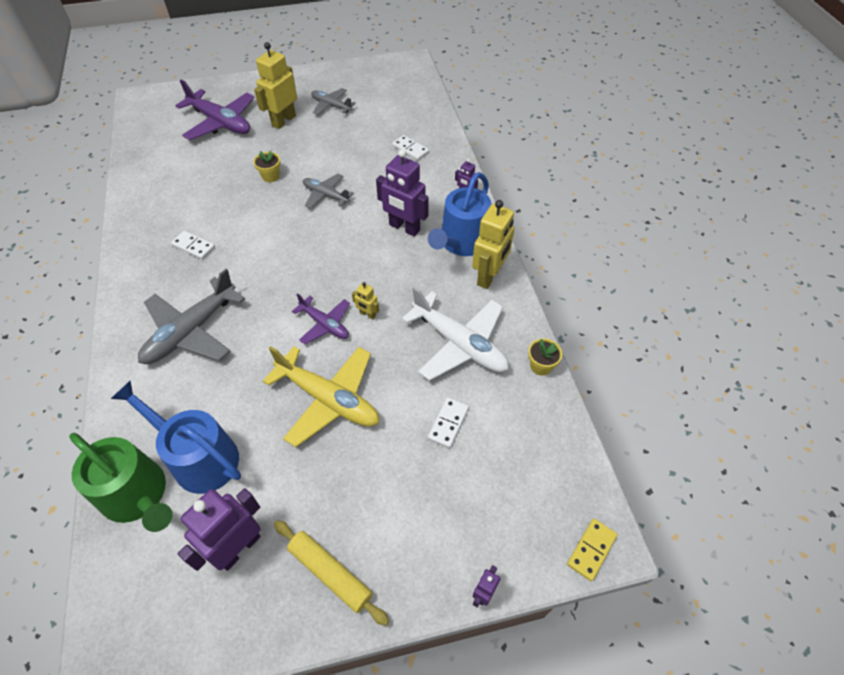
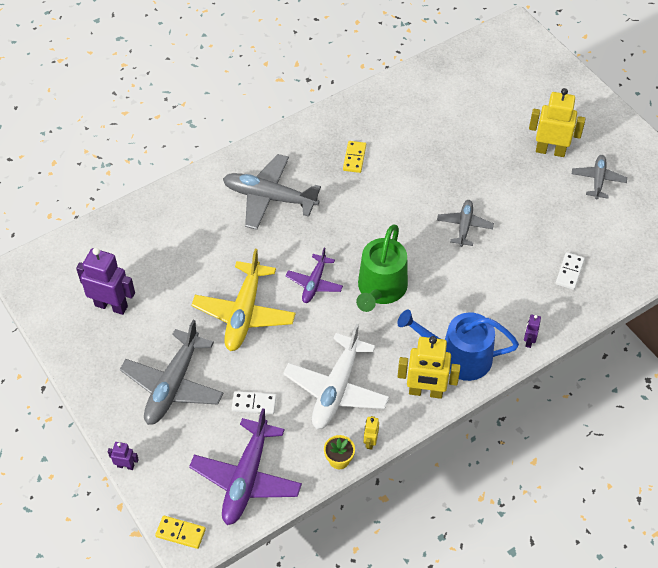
camera: 70 degrees right, 0 degrees up
green watering can [69,433,172,532] -> green watering can moved to [356,224,408,312]
blue watering can [111,380,241,494] -> none
white domino [171,231,215,260] -> yellow domino [343,141,366,173]
purple plane [175,80,254,140] -> purple plane moved to [189,408,302,525]
yellow flower pot [253,151,280,182] -> none
yellow rolling pin [274,520,389,626] -> none
yellow robot [352,282,379,320] -> yellow robot moved to [364,416,379,450]
purple robot [376,149,429,236] -> none
none -> grey plane [120,320,224,425]

